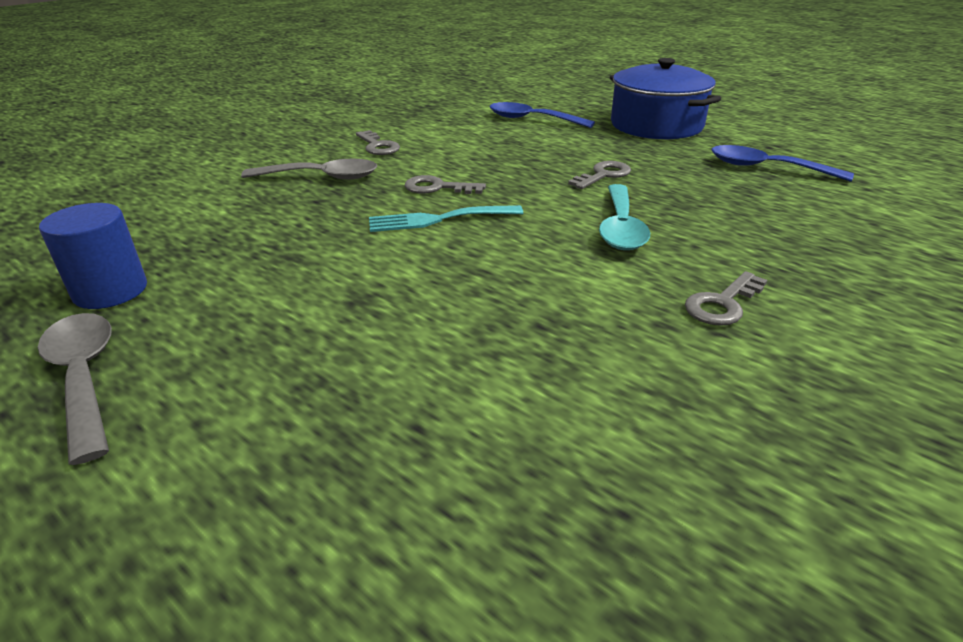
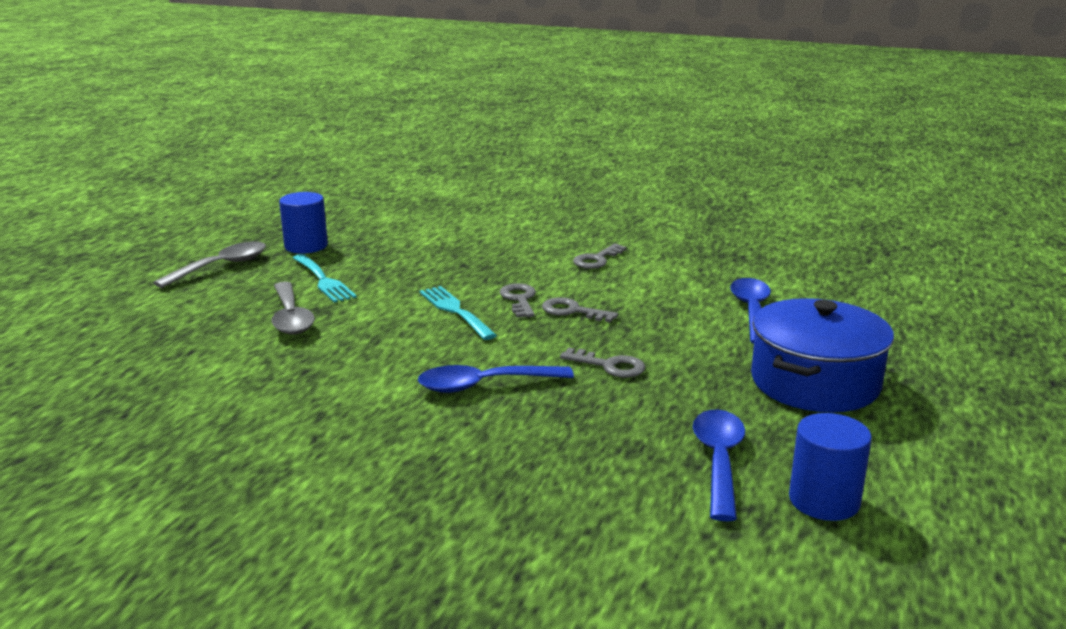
camera: 70 degrees right, 10 degrees down
grey spoon [241,159,377,179] -> grey spoon moved to [272,282,315,335]
turquoise spoon [599,184,650,250] -> blue spoon [418,365,574,393]
grey key [685,271,767,326] -> grey key moved to [542,297,618,323]
none -> turquoise fork [293,254,357,303]
none -> blue cylinder [789,413,872,521]

